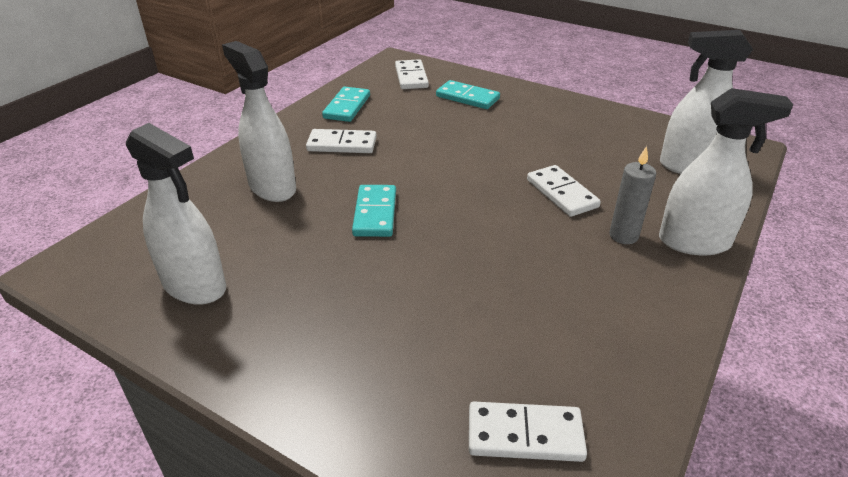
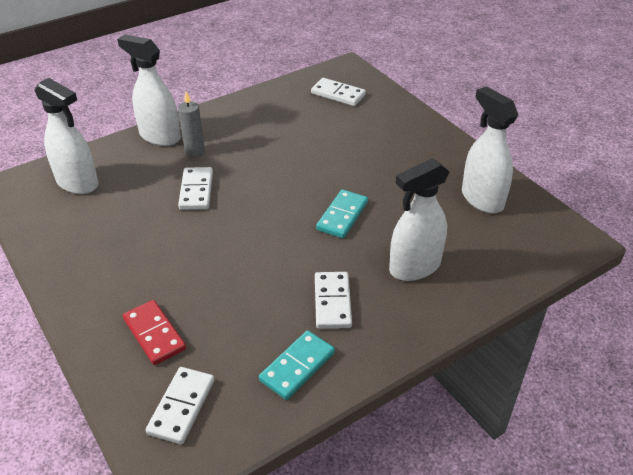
camera: 155 degrees left, 5 degrees up
white spray bottle [222,41,296,202] -> white spray bottle turned 75 degrees clockwise [389,158,450,281]
white domino [306,129,377,153] -> white domino turned 60 degrees clockwise [315,272,352,329]
turquoise domino [436,80,500,109] -> red domino [123,300,186,365]

